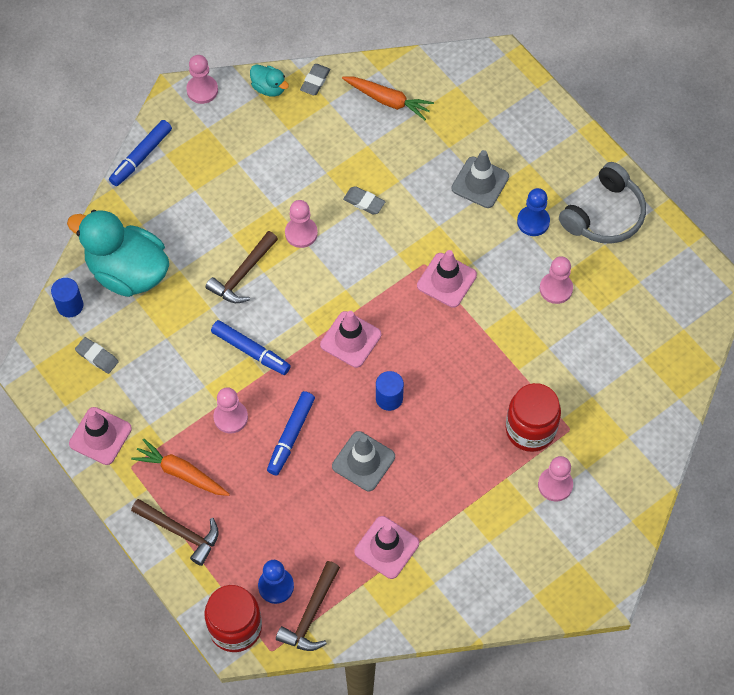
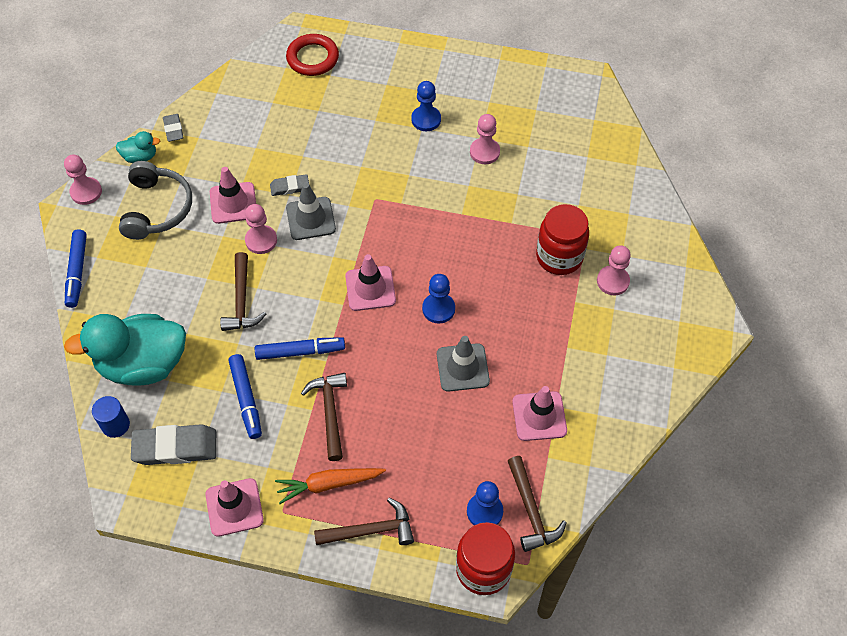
camera: 40 degrees left, 5 degrees down
grey eraser [75,337,119,374] -> grey eraser [131,424,216,465], size x1.84
pink pawn [213,387,248,434] -> brown hammer [301,373,347,461]
blue marker [267,391,315,475] -> blue marker moved to [228,354,262,439]
orange carrot [342,77,434,120] -> none
blue cylinder [376,371,404,411] -> blue pawn [422,274,455,324]
pink traffic cone [417,250,477,308] -> pink traffic cone moved to [210,167,256,224]
grey traffic cone [451,150,509,208] -> grey traffic cone moved to [286,183,336,240]
grey headphones [559,162,646,244] -> grey headphones moved to [119,161,192,240]
none -> red ring [286,34,339,76]

